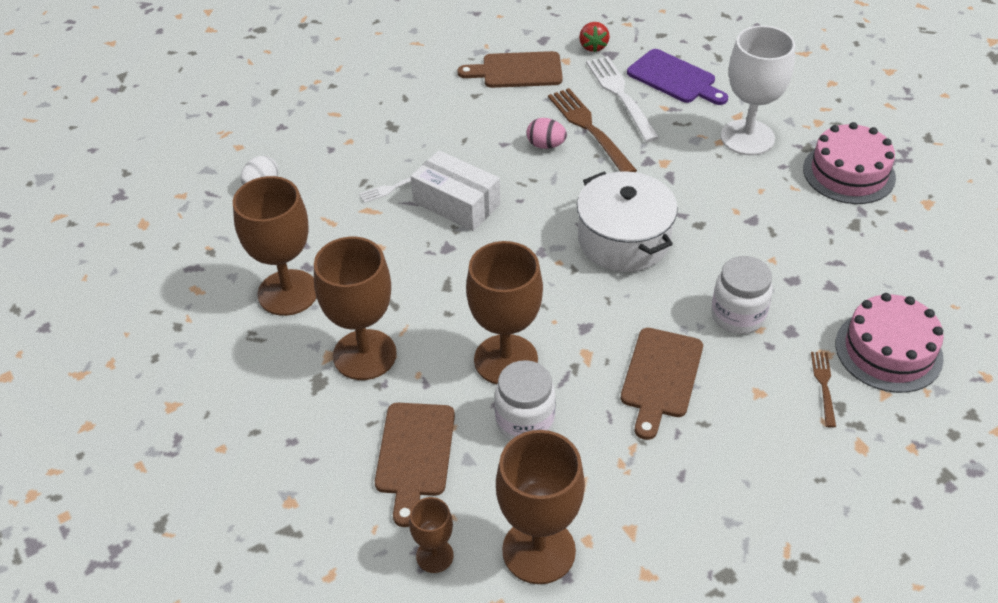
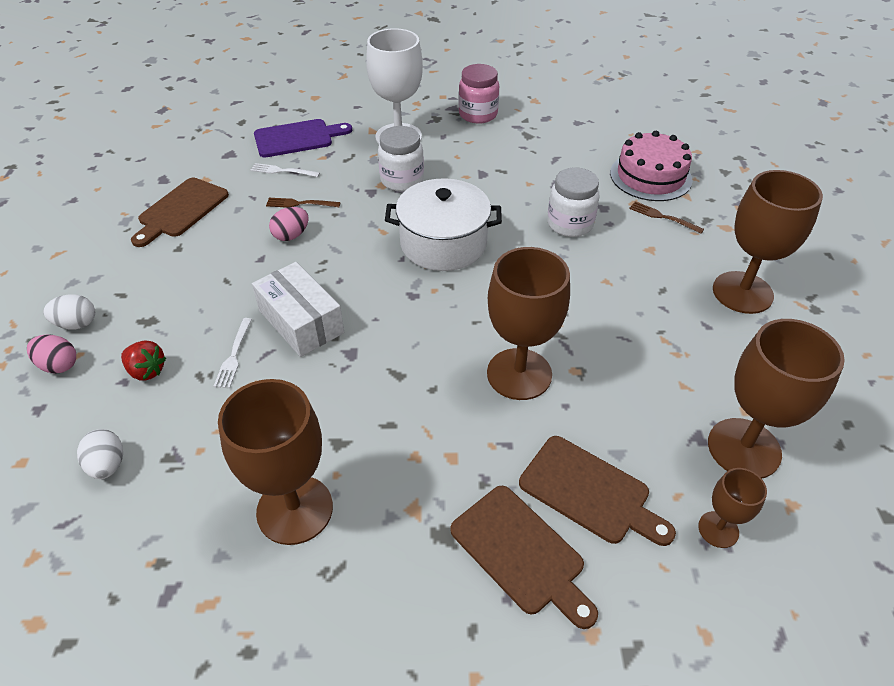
camera: 60 degrees left, 0 degrees up
brown goblet [314,237,397,380] -> brown goblet moved to [713,170,823,314]
white box [411,150,500,231] -> white box turned 75 degrees clockwise [252,262,344,357]
white jar [495,360,556,440] -> white jar moved to [378,126,424,192]
brown fork [548,88,637,172] -> brown fork [266,198,341,208], size x0.53
red strawberry [579,22,610,52] -> red strawberry moved to [121,341,166,381]
white fork [586,56,659,142] -> white fork [251,163,320,177], size x0.53
brown cutting board [621,328,703,440] -> brown cutting board moved to [450,486,598,629]
pink cake [803,122,896,204] -> pink jar [458,64,499,124]
none -> pink egg [27,335,76,374]
none -> white egg [43,294,95,329]

